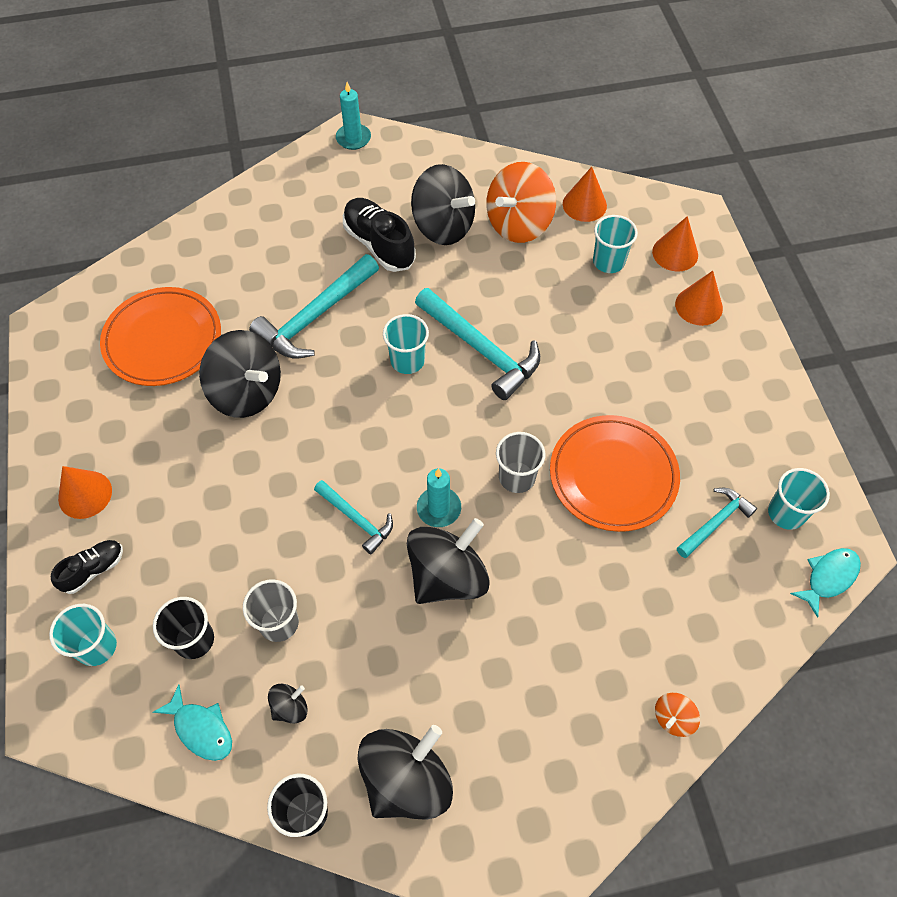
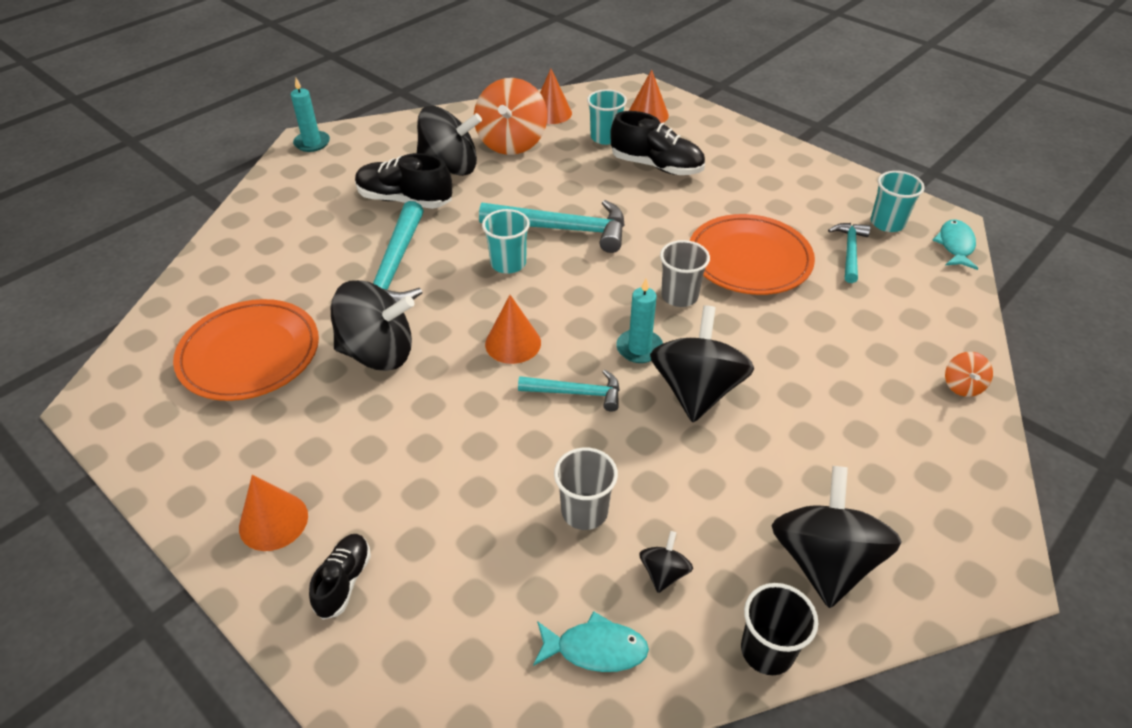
camera: 35 degrees left, 15 degrees down
turquoise cup [49,604,117,666] -> none
black cup [153,597,214,659] -> none
orange cone [675,271,723,326] -> orange cone moved to [485,295,541,364]
none -> black shoe [610,111,705,175]

